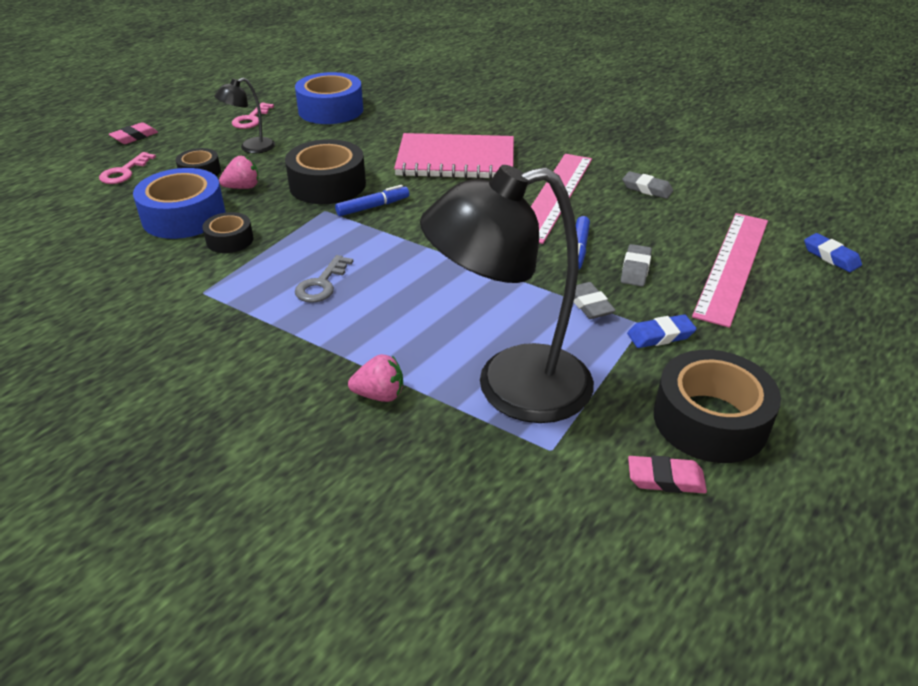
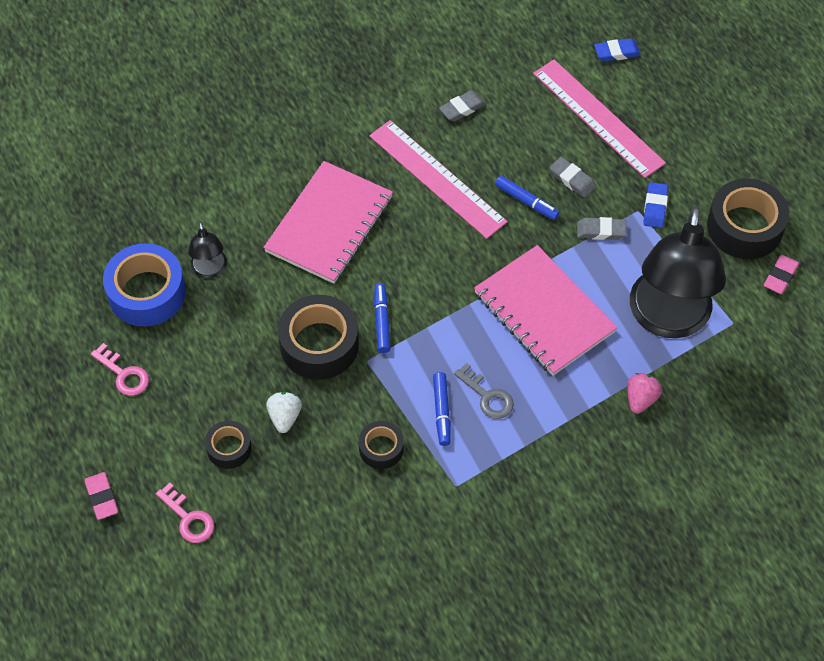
camera: 65 degrees left, 20 degrees up
blue tape [133,168,226,239] -> none
black lamp [214,78,275,153] -> black lamp moved to [188,221,227,279]
pink strawberry [219,156,259,189] -> white strawberry [266,392,302,433]
none -> blue marker [433,372,451,446]
none -> pink notebook [474,245,617,376]

